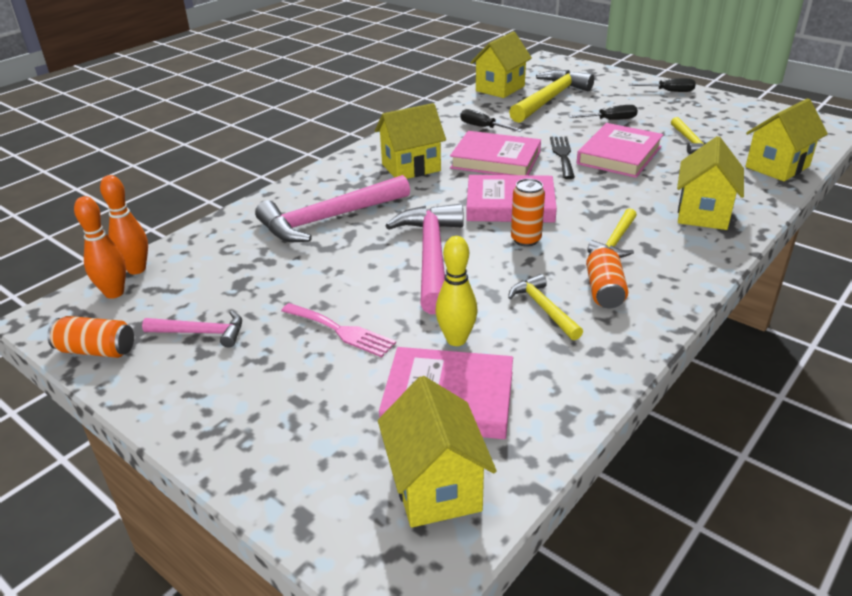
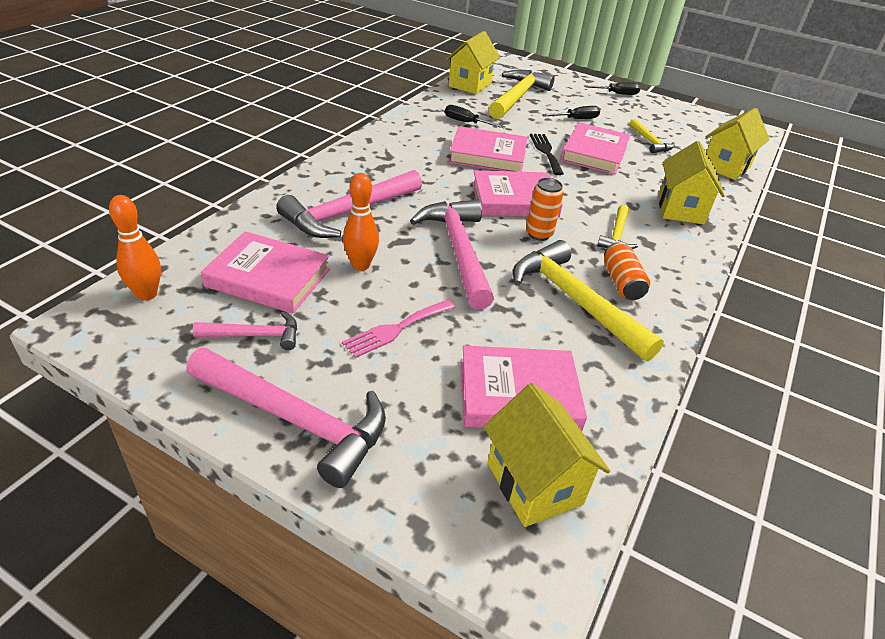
camera: 15 degrees left, 5 degrees up
orange can [47,316,134,358] -> none
orange bowling pin [100,175,148,274] -> orange bowling pin moved to [343,173,379,271]
pink fork [281,303,396,357] -> pink fork turned 120 degrees clockwise [342,299,456,358]
yellow house [375,103,446,179] -> none
yellow bowling pin [436,236,478,346] -> none
yellow hammer [508,274,583,340] -> yellow hammer [513,240,664,361], size x1.91
none -> pink hammer [186,347,386,488]
none -> pink book [201,231,330,314]

